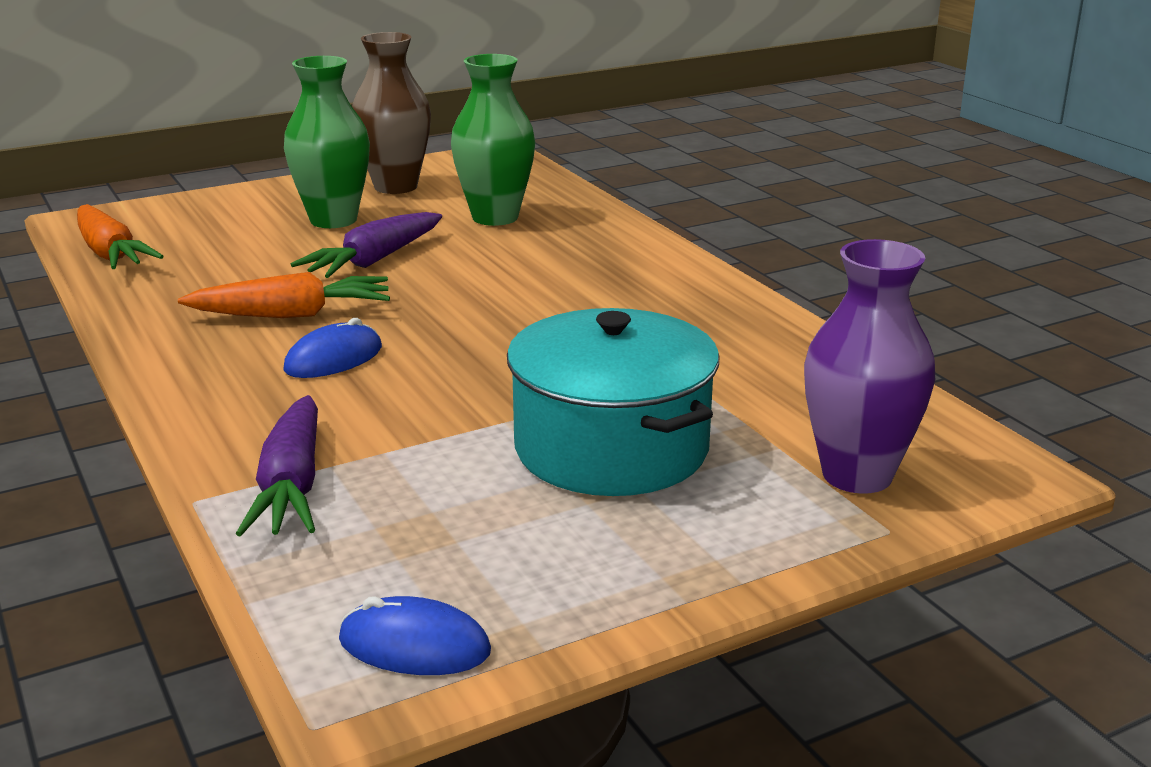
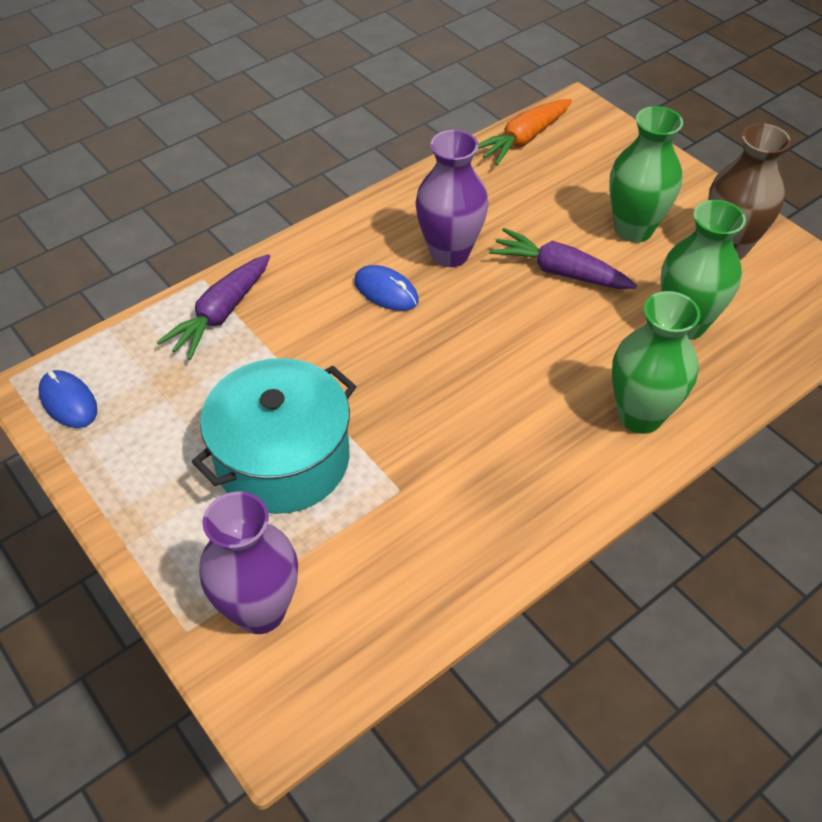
camera: 80 degrees right, 25 degrees up
orange carrot [178,272,390,318] -> purple vase [415,130,488,267]
purple carrot [236,395,318,537] -> purple carrot turned 45 degrees counterclockwise [157,254,270,360]
blue mouse [339,596,491,675] -> blue mouse turned 45 degrees counterclockwise [38,370,97,428]
none -> green vase [612,291,700,434]

